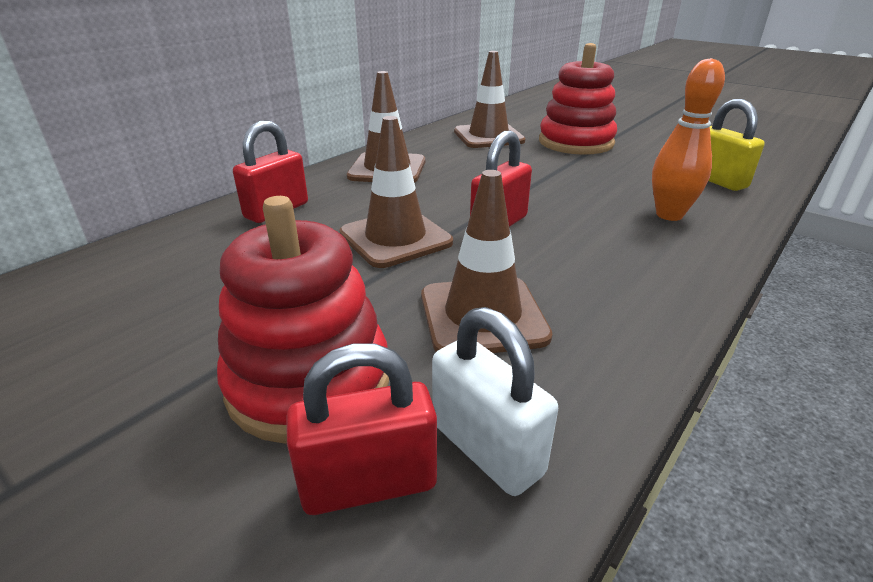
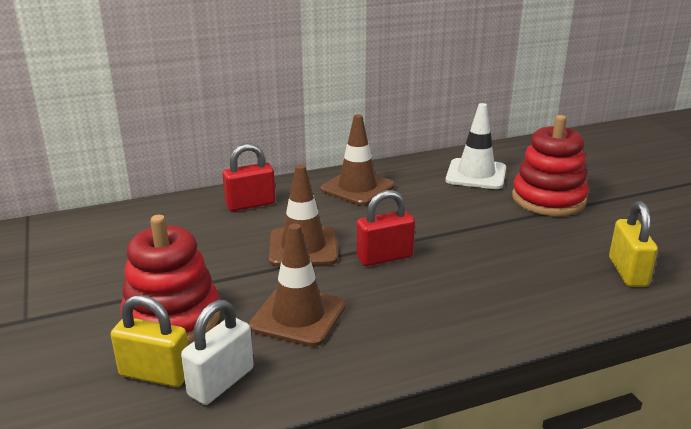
camera: 30 degrees right, 5 degrees down
red padlock [286,343,437,515] -> yellow padlock [111,295,188,387]
white padlock [432,307,558,496] -> white padlock turned 45 degrees clockwise [181,300,254,405]
brown traffic cone [454,51,526,148] -> white traffic cone [446,103,506,189]
orange bowling pin [652,58,725,221] -> none

